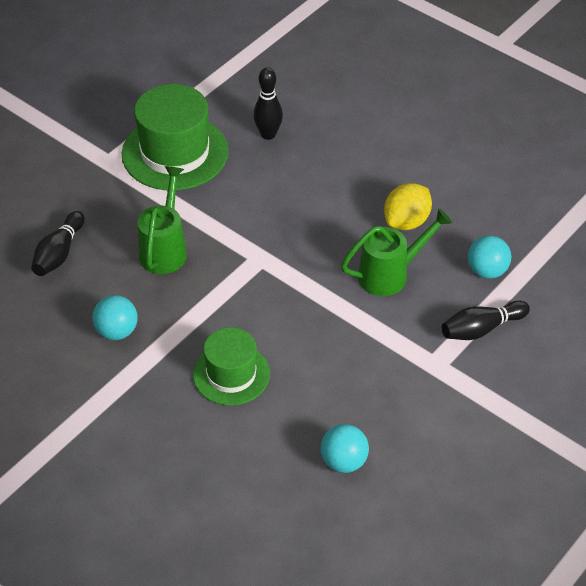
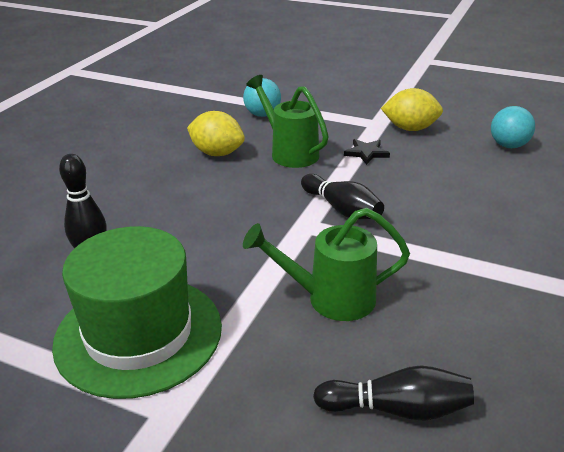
camera: 105 degrees left, 15 degrees down
turquoise ball [92,295,138,340] -> none
green hat [193,327,270,406] -> none
black bowling pin [442,301,530,340] -> black bowling pin moved to [301,174,384,219]
none -> black star [344,139,390,165]
none -> yellow lemon [381,88,443,131]

